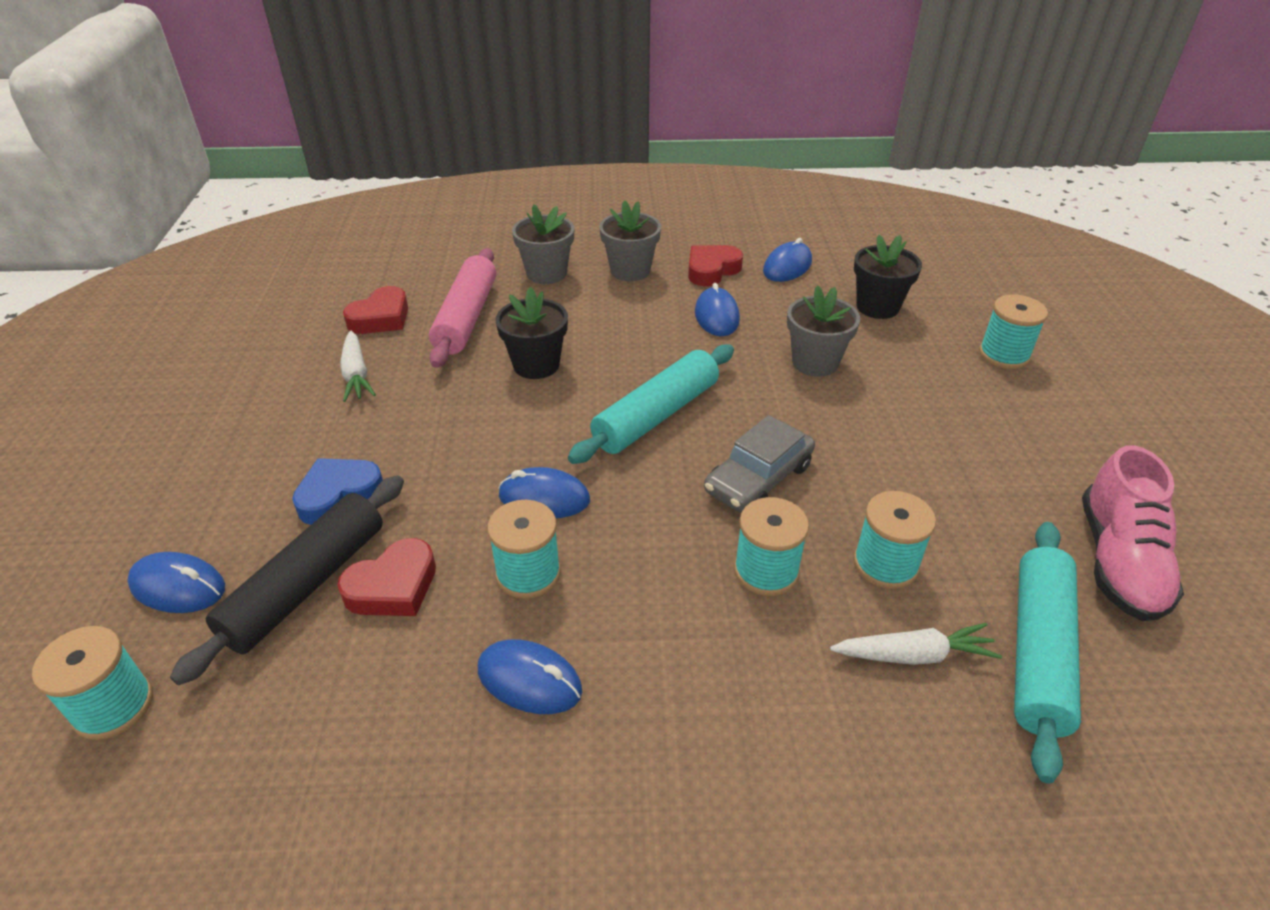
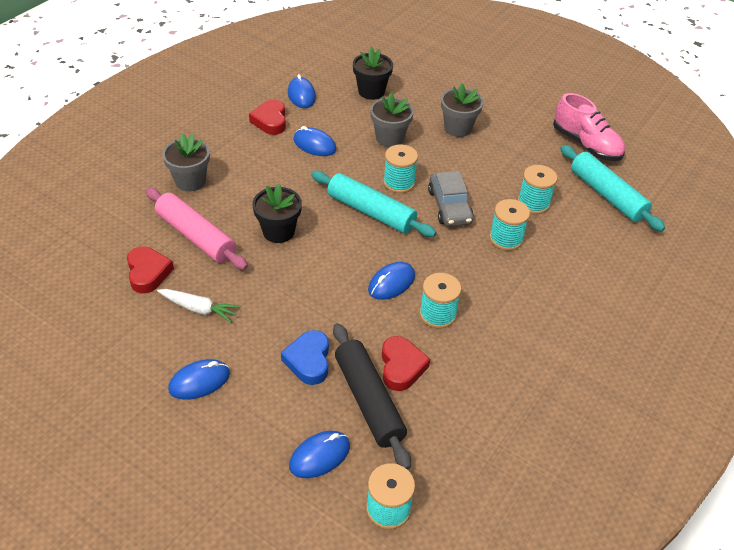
camera: 55 degrees left, 5 degrees up
blue mouse [478,639,582,714] -> blue mouse moved to [168,359,230,400]
turquoise rolling pin [568,344,734,464] -> turquoise rolling pin turned 45 degrees counterclockwise [311,171,436,237]
grey flower pot [599,200,661,281] -> grey flower pot moved to [441,83,483,137]
white carrot [830,623,1002,665] -> none
turquoise spool [979,294,1048,369] -> turquoise spool moved to [383,144,418,193]

